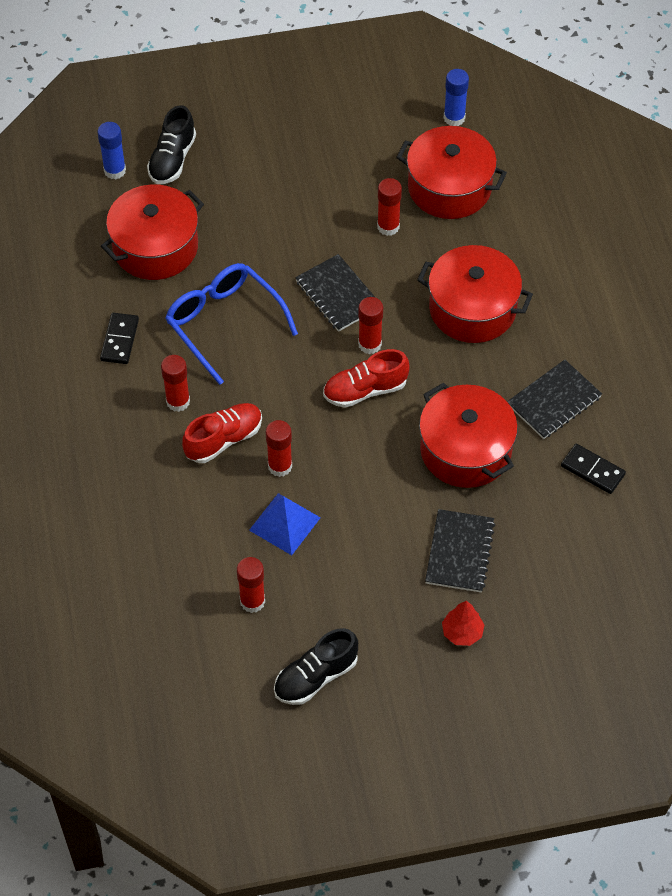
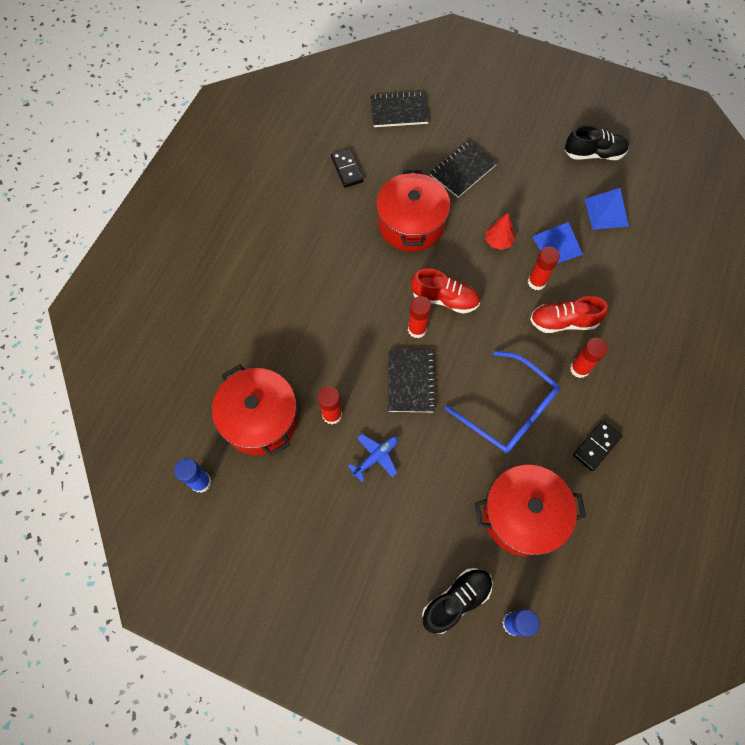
camera: 145 degrees left, 10 degrees up
blue glasses [165,263,298,385] -> blue glasses turned 45 degrees counterclockwise [445,351,560,454]
red glue stick [237,557,265,613] -> blue pyramid [584,188,629,230]
red pot [417,245,533,343] -> none
red tree [442,601,485,646] -> red tree moved to [485,213,515,250]
black notebook [507,360,602,439] -> black notebook moved to [370,92,429,127]
none -> blue plane [348,434,398,482]

